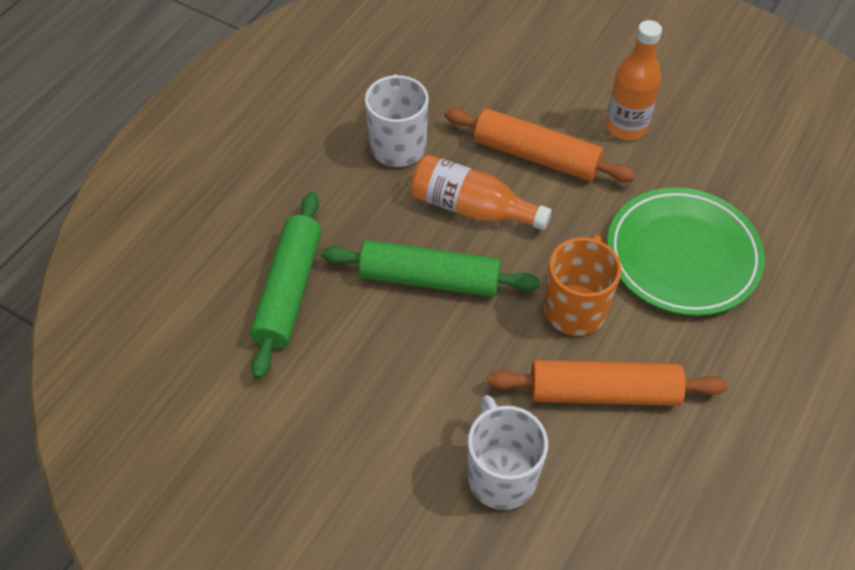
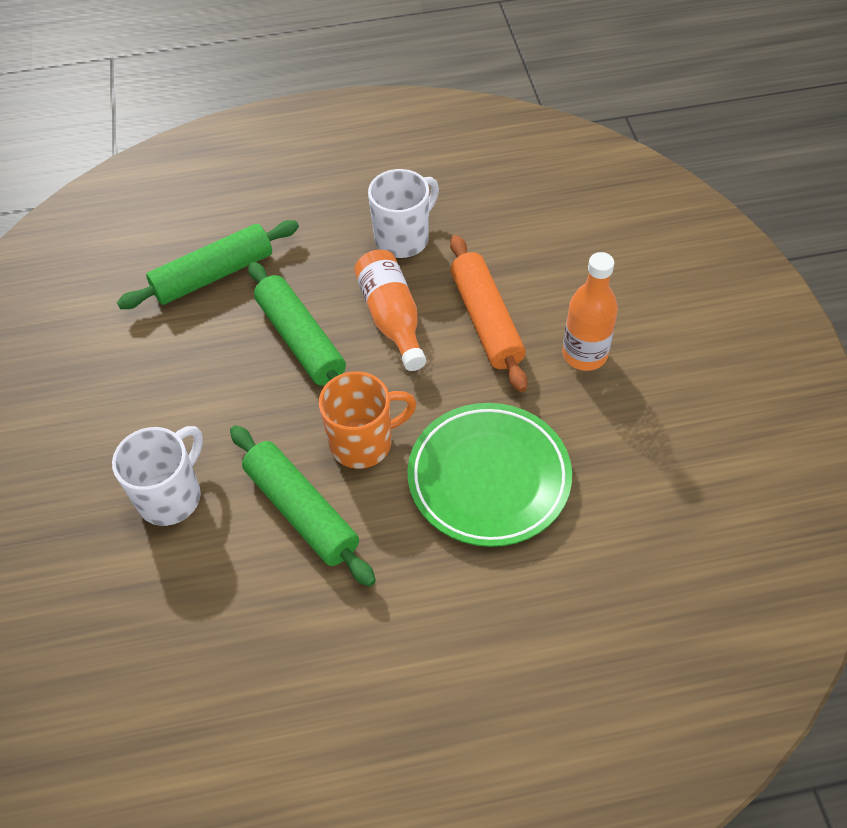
camera: 50 degrees right, 0 degrees up
orange rolling pin [488,360,727,406] -> green rolling pin [230,425,376,587]

